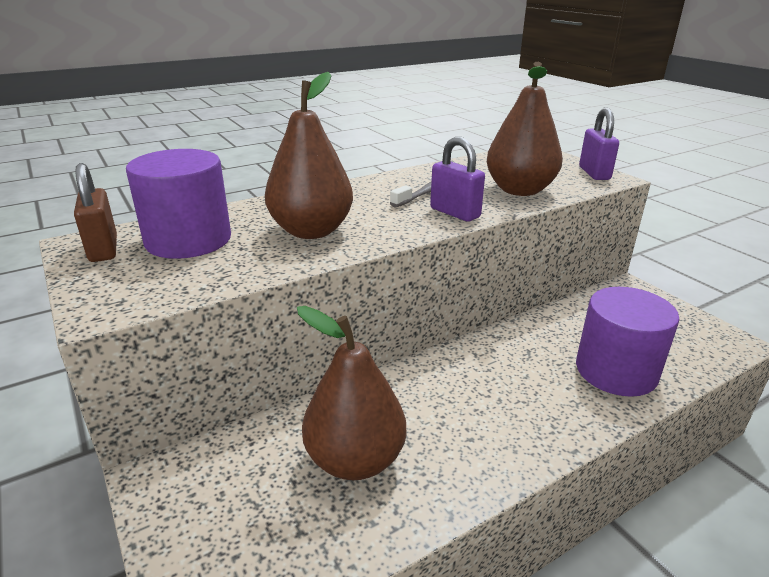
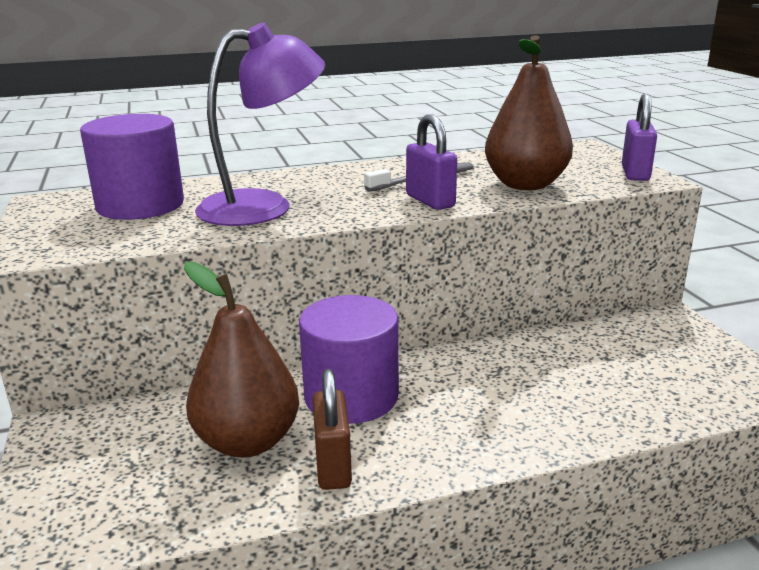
camera: 15 degrees right, 5 degrees down
brown padlock [74,163,117,262] -> brown padlock moved to [313,369,352,490]
brown pear [265,72,353,239] -> purple lamp [195,23,325,226]
purple cylinder [576,287,679,397] -> purple cylinder moved to [299,295,399,424]

